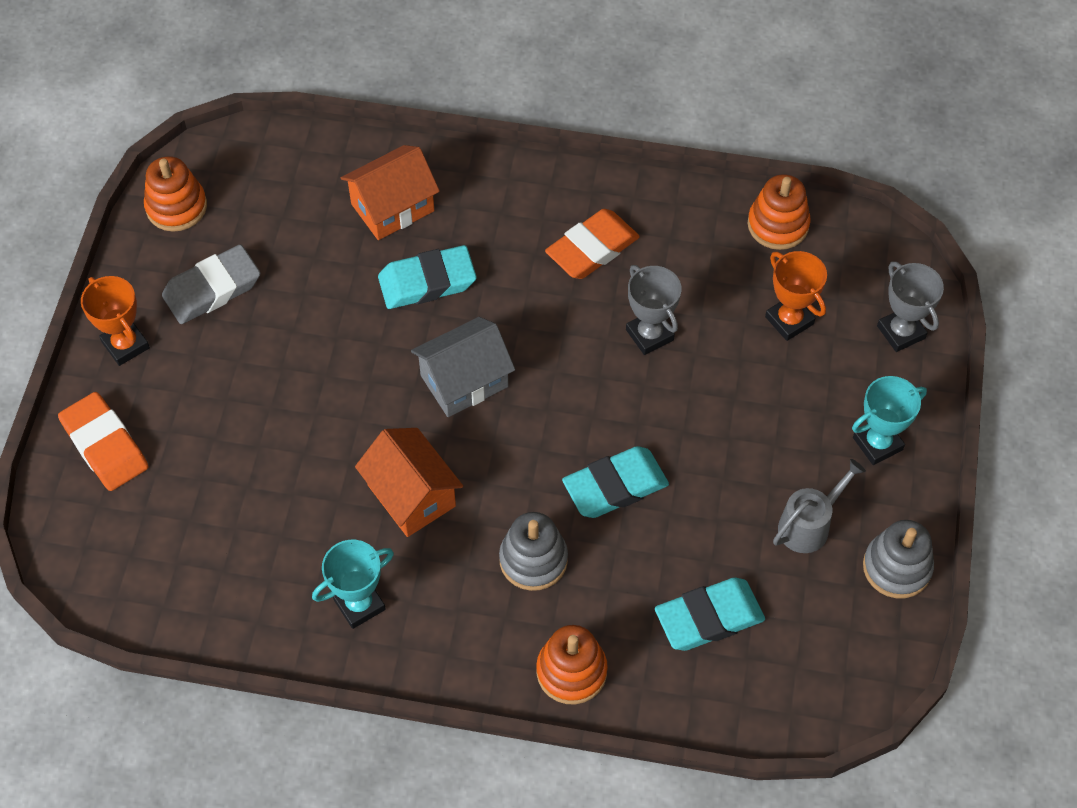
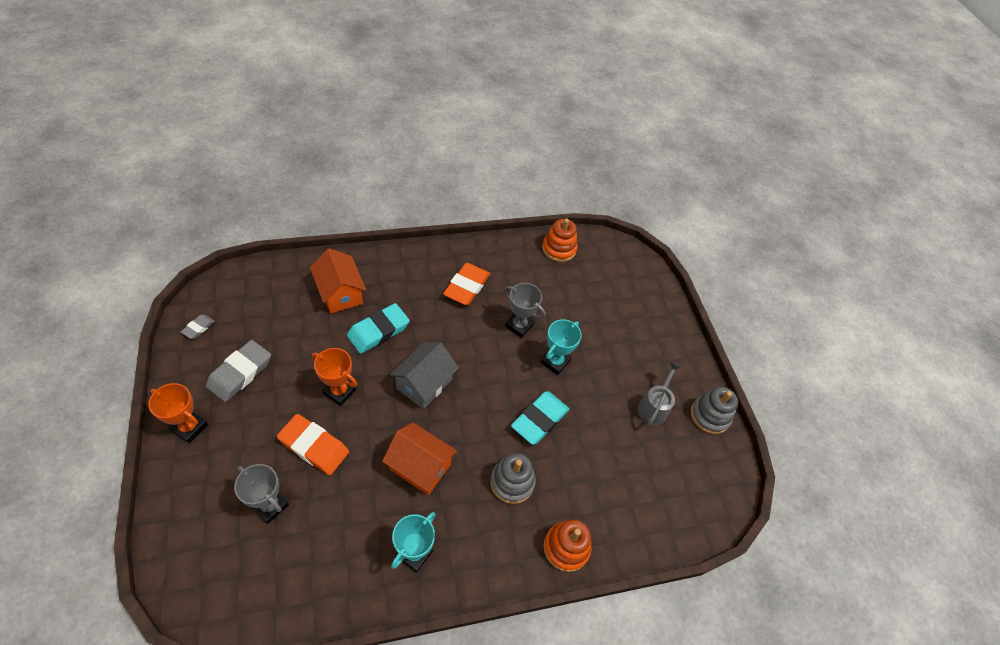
camera: 30 degrees left, 5 degrees down
orange eraser [58,392,148,491] -> orange eraser moved to [277,414,349,475]
orange stacking toy [144,156,207,232] -> grey eraser [181,315,215,339]
orange house [341,145,440,240] -> orange house turned 60 degrees counterclockwise [310,248,366,314]
turquoise eraser [655,578,765,651] -> none
orange trophy [765,251,827,341] -> orange trophy moved to [312,348,357,406]
turquoise trophy [852,376,927,465] -> turquoise trophy moved to [541,319,582,375]
grey trophy [877,261,944,352] -> grey trophy moved to [234,464,289,524]

